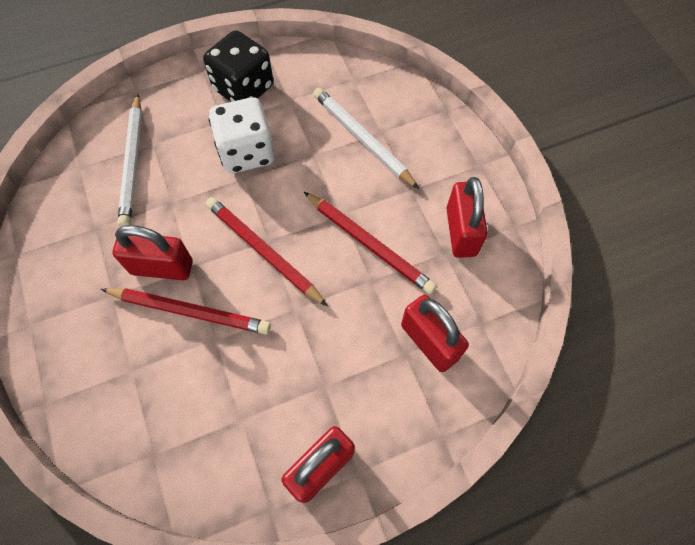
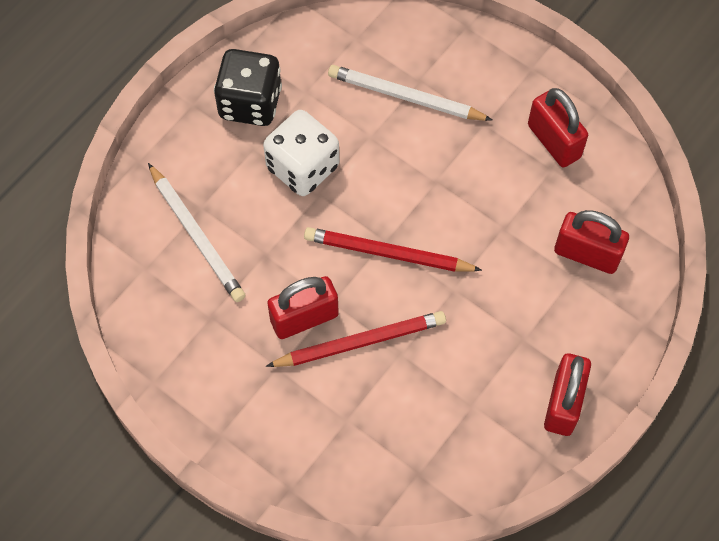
camera: 30 degrees left, 0 degrees up
red pencil [304,192,437,294] -> none

